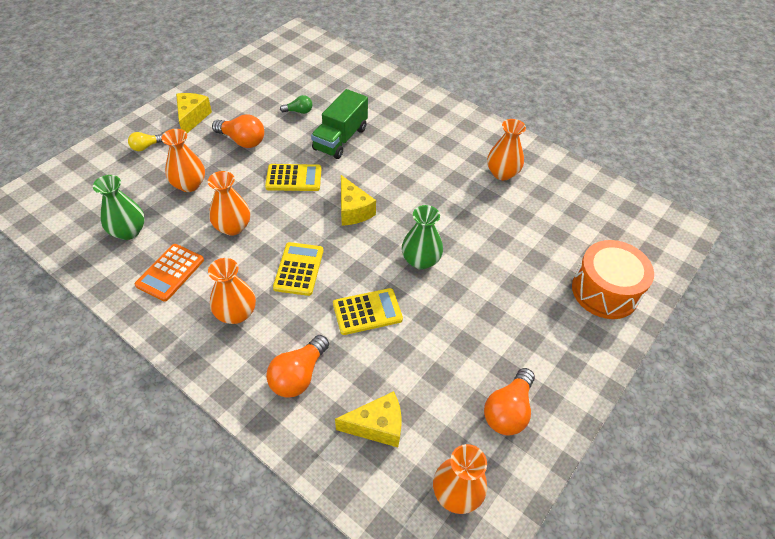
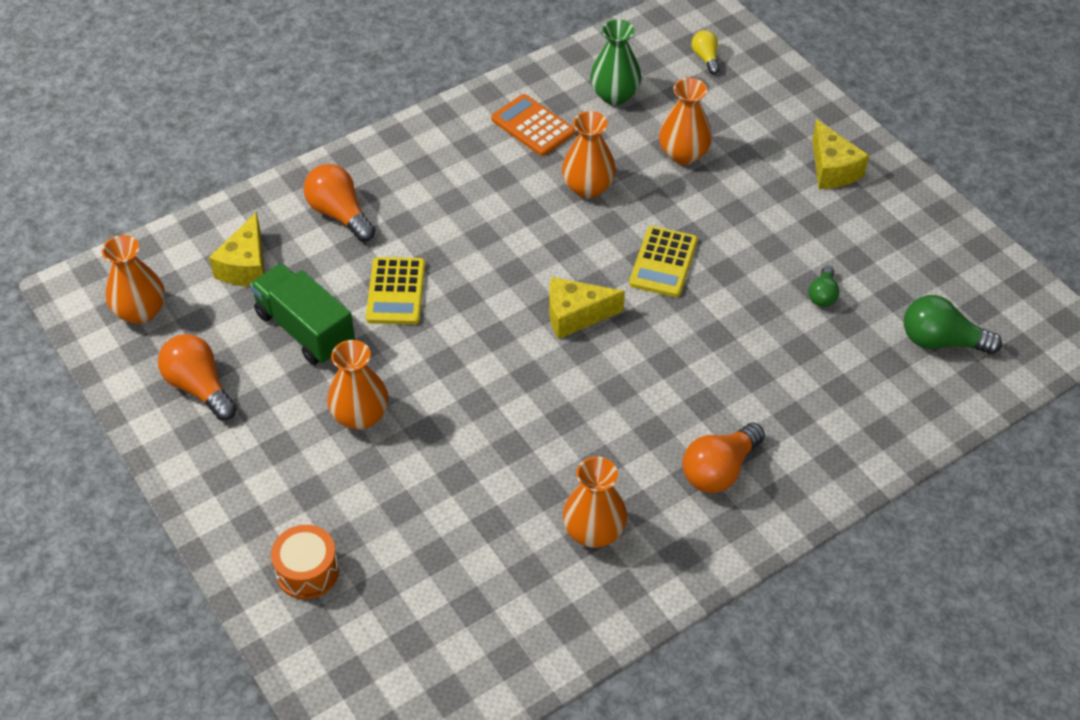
camera: 110 degrees right, 0 degrees up
yellow light bulb [128,132,163,151] -> yellow light bulb moved to [691,30,720,74]
yellow cheese [176,93,212,133] -> yellow cheese turned 45 degrees clockwise [812,119,869,189]
orange vase [208,258,256,324] -> orange vase moved to [327,340,389,430]
orange light bulb [212,114,264,148] -> orange light bulb moved to [682,423,765,493]
yellow calculator [273,242,323,296] -> none
green truck [311,89,368,159] -> green truck moved to [250,263,355,365]
green vase [402,205,443,270] -> none
orange drum [572,240,654,319] -> orange drum [271,525,339,599], size x0.61
none -> green light bulb [904,295,1002,354]

